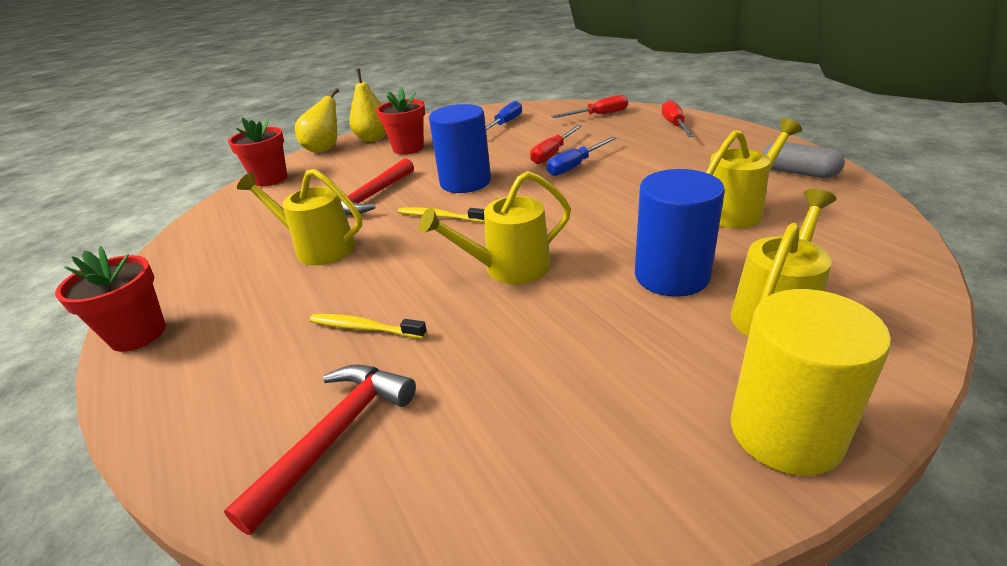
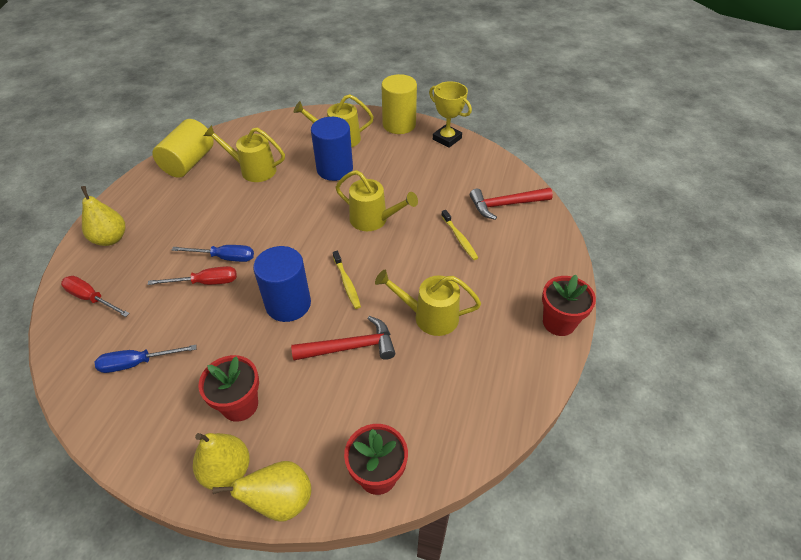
camera: 135 degrees left, 15 degrees up
yellow watering can [237,169,362,266] -> yellow watering can turned 120 degrees clockwise [375,270,481,336]
red screwdriver [662,100,694,137] -> yellow pear [81,186,125,246]
grey capsule [762,142,845,178] -> yellow cylinder [152,119,214,178]
none -> yellow trophy [429,81,472,148]

